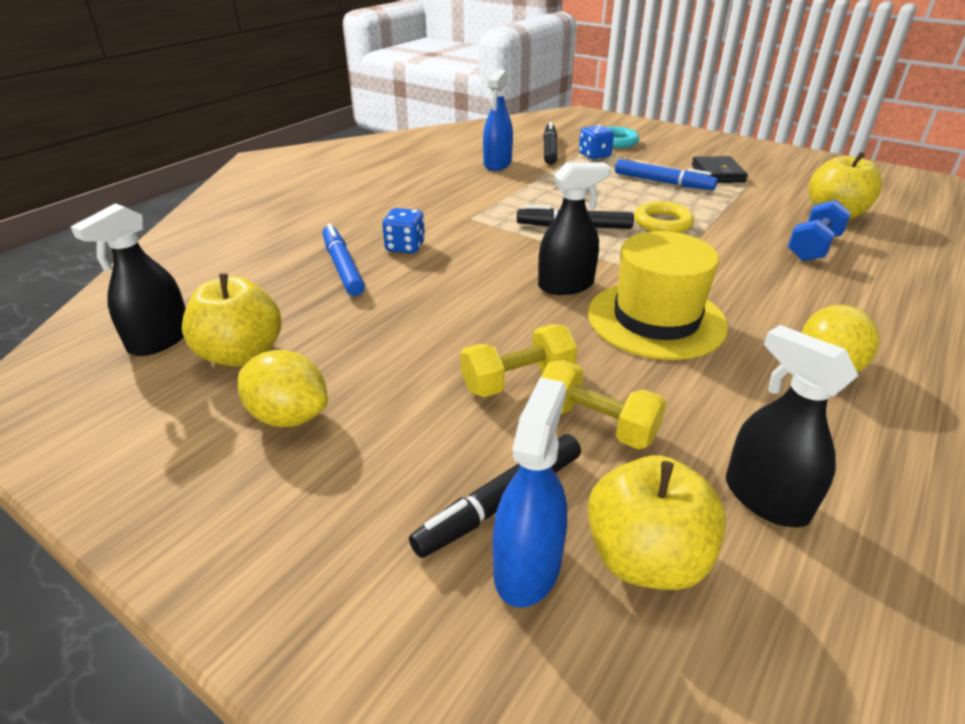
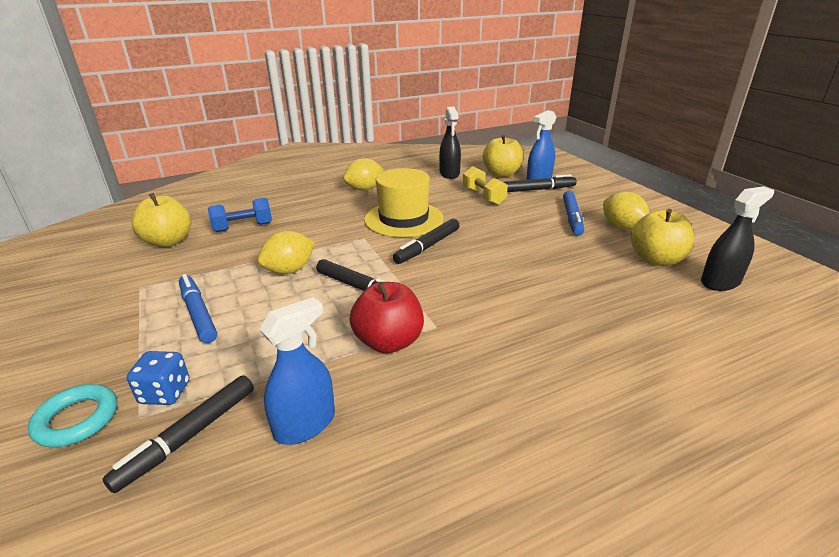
camera: 150 degrees left, 5 degrees down
blue marker [322,223,365,296] -> blue marker moved to [563,191,584,236]
blue dice [382,208,425,254] -> none
yellow dumbbell [461,324,578,397] -> none
black spray bottle [538,162,610,295] -> black marker [393,219,460,264]
yellow ring [634,201,694,233] -> yellow lemon [258,231,315,274]
black wallet [692,156,748,183] -> none
none -> red apple [349,282,424,353]

